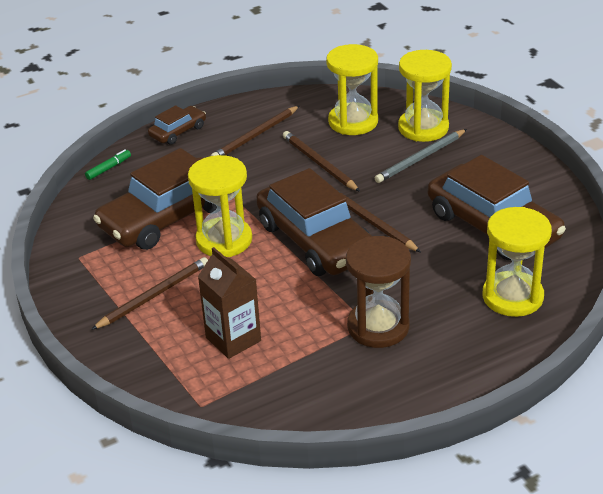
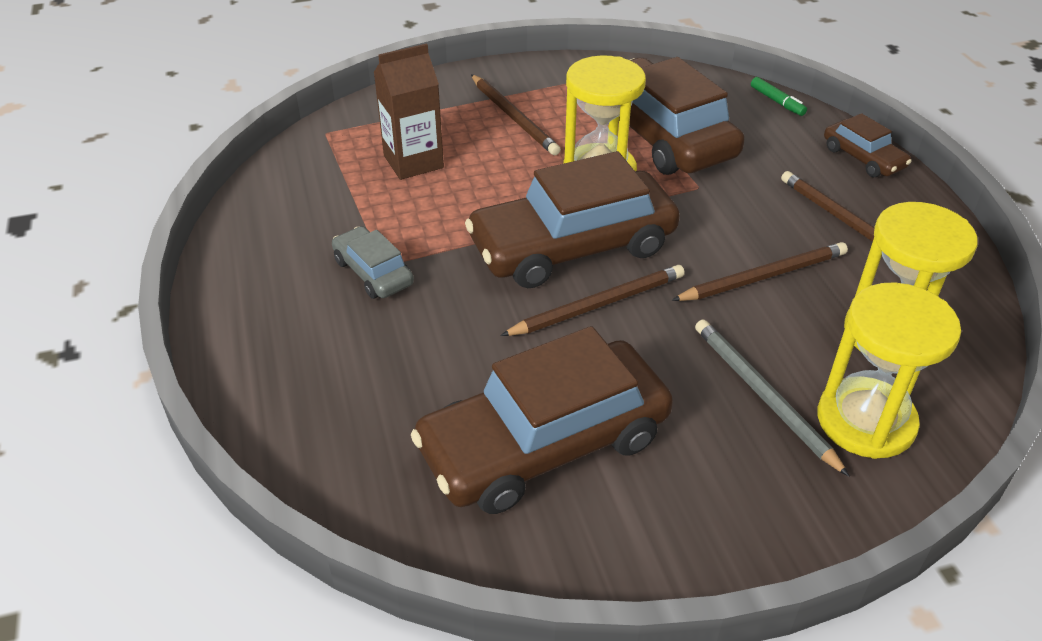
camera: 100 degrees right, 5 degrees up
brown hourglass [346,236,411,348] -> grey car [332,226,414,299]
yellow hourglass [482,207,552,317] -> none

